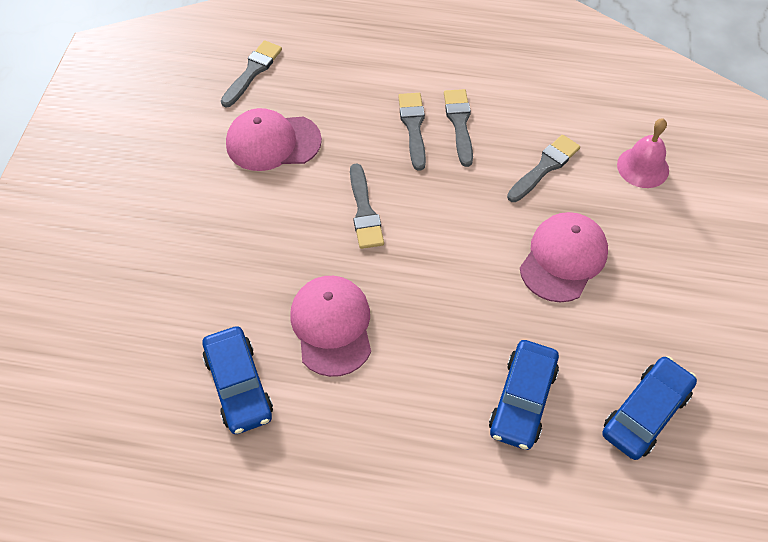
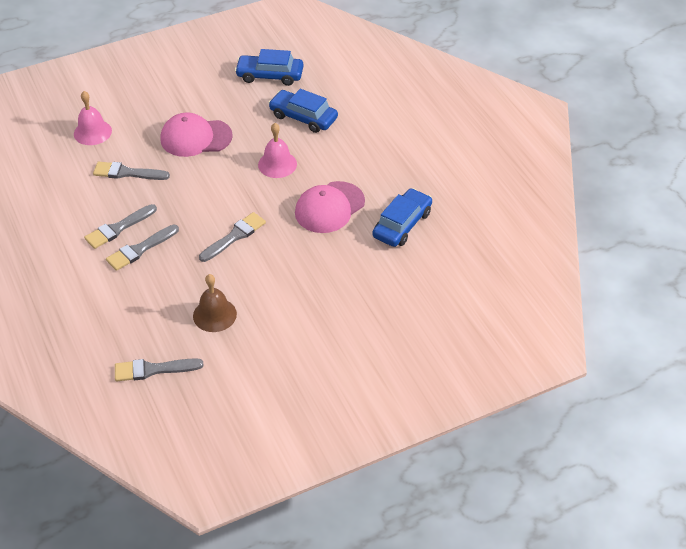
camera: 125 degrees left, 10 degrees down
pink cap [226,108,322,171] -> brown bell [193,274,237,332]
blue car [489,340,559,450] -> blue car turned 135 degrees counterclockwise [268,89,338,133]
none -> pink bell [258,123,297,178]

